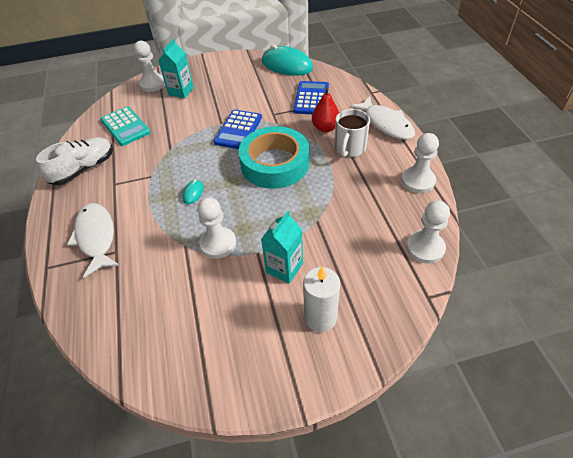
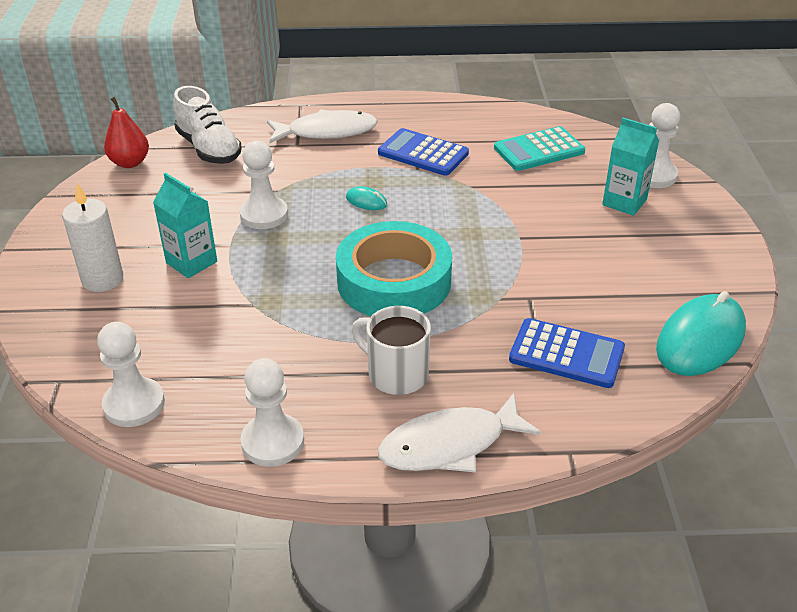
camera: 100 degrees right, 10 degrees down
white shoe [36,137,113,185] -> white shoe moved to [173,86,242,164]
blue calculator [214,110,262,149] -> blue calculator moved to [378,128,469,176]
red pear [312,87,339,132] -> red pear moved to [104,97,149,168]

